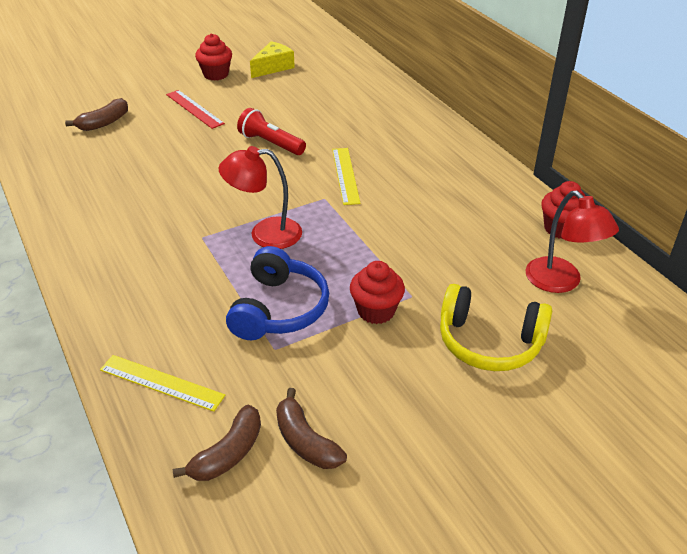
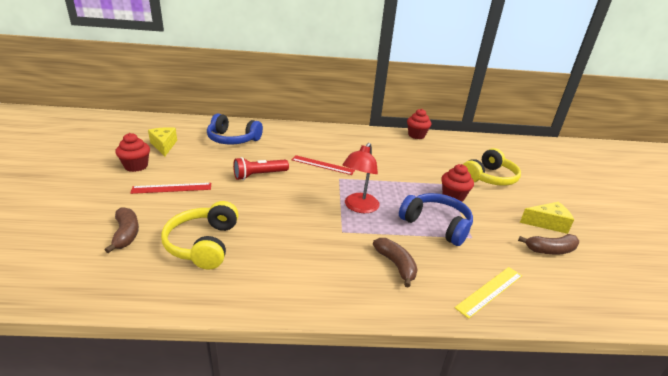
camera: 65 degrees left, 10 degrees down
brown banana [173,405,261,481] -> brown banana moved to [373,238,418,288]
yellow ruler [332,148,361,205] -> red ruler [291,155,355,175]
red lamp [526,191,619,293] -> none
none -> yellow headphones [161,201,239,269]
none -> blue headphones [207,113,263,144]
none -> yellow cheese [520,202,574,234]

